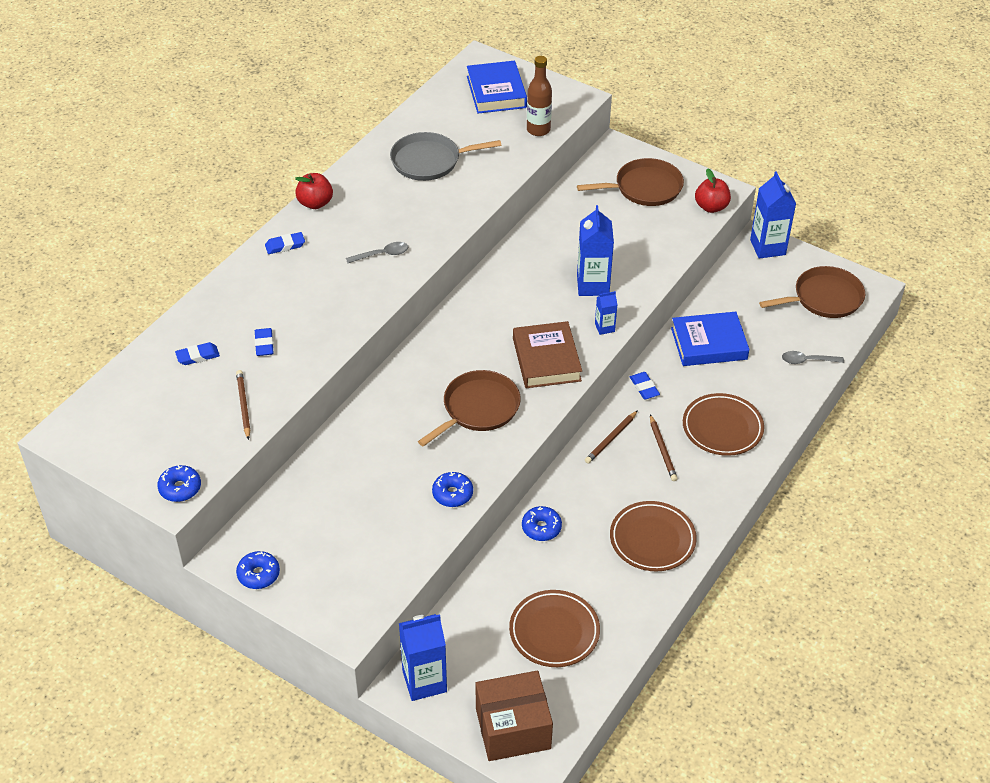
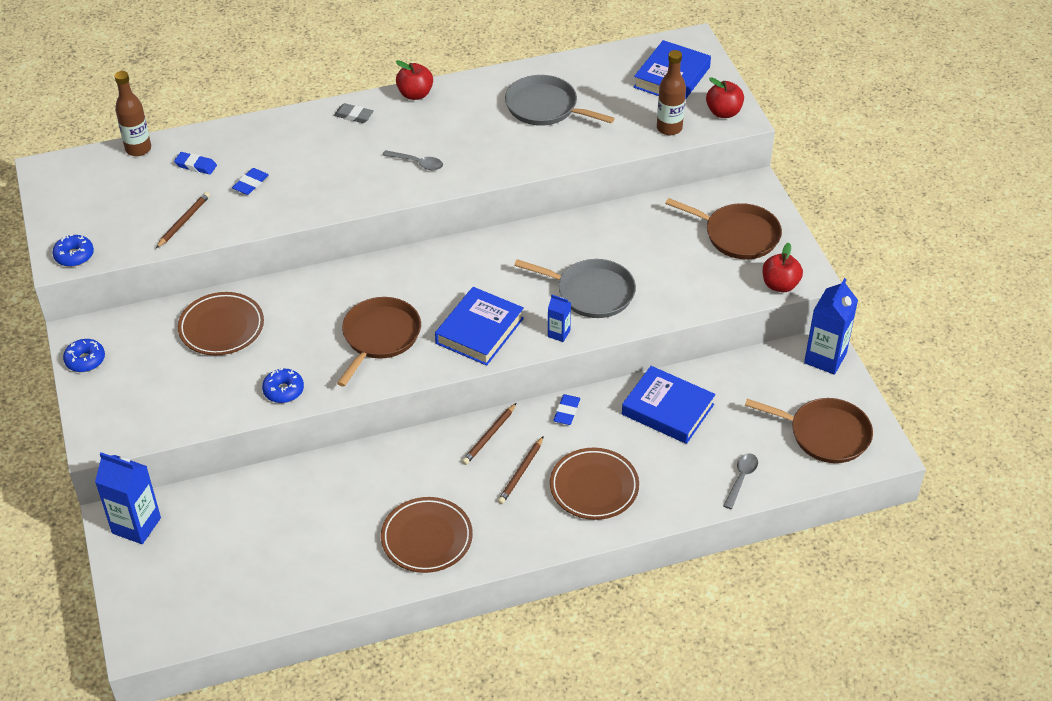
camera: 40 degrees right, 0 degrees up
blue eraser [265,232,305,254] -> grey eraser [334,103,374,123]
brown pan [418,370,521,447] -> brown pan turned 60 degrees counterclockwise [337,297,421,387]
brown box [476,671,553,761] -> none
brown plate [509,590,600,667] -> brown plate moved to [178,292,264,355]
brown book [513,321,582,388] -> blue book [435,287,524,366]
blue donut [522,506,562,541] -> none
blue carton [577,205,614,296] -> grey pan [514,259,636,318]
brown pencil [585,410,638,464] -> brown pencil turned 45 degrees counterclockwise [462,403,516,465]
grey spoon [782,351,844,364] -> grey spoon turned 75 degrees clockwise [724,453,758,509]
none -> brown bottle [114,71,151,156]
none -> red apple [706,77,744,118]

